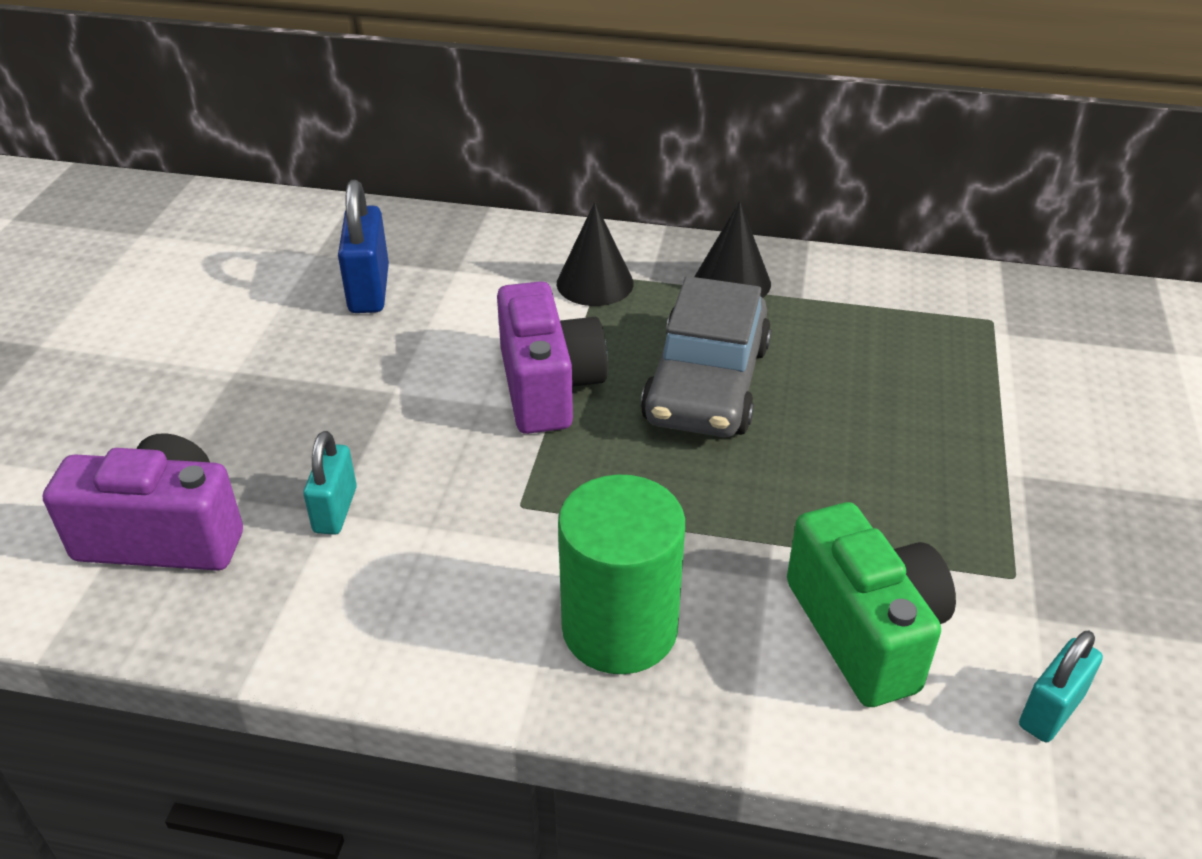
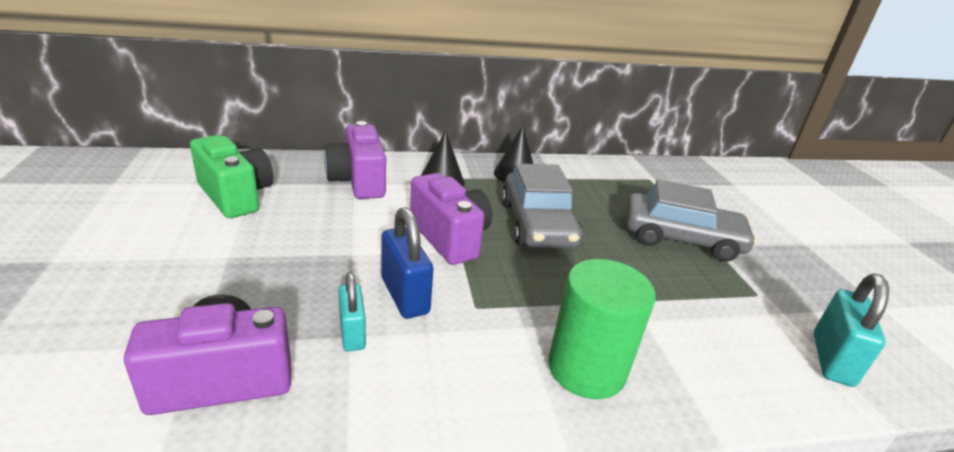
camera: 25 degrees left, 10 degrees down
blue padlock [338,180,389,313] -> blue padlock moved to [381,207,433,319]
green camera [787,502,956,707] -> green camera moved to [190,135,273,218]
turquoise padlock [1019,631,1103,742] -> turquoise padlock [814,274,889,387], size x1.52
none -> purple camera [324,121,386,199]
none -> grey car [627,179,757,262]

